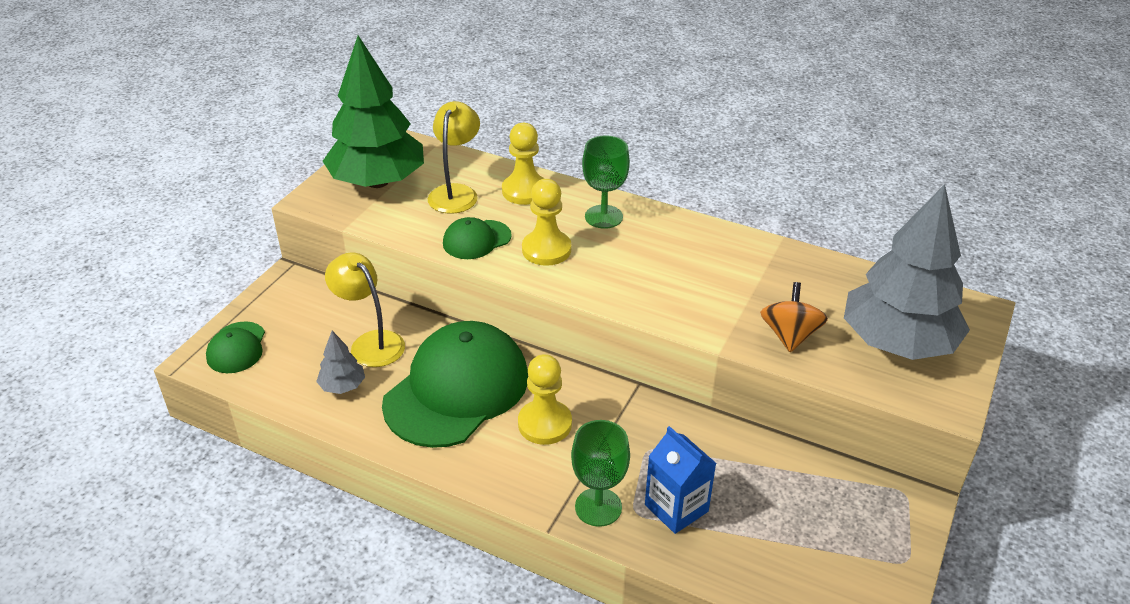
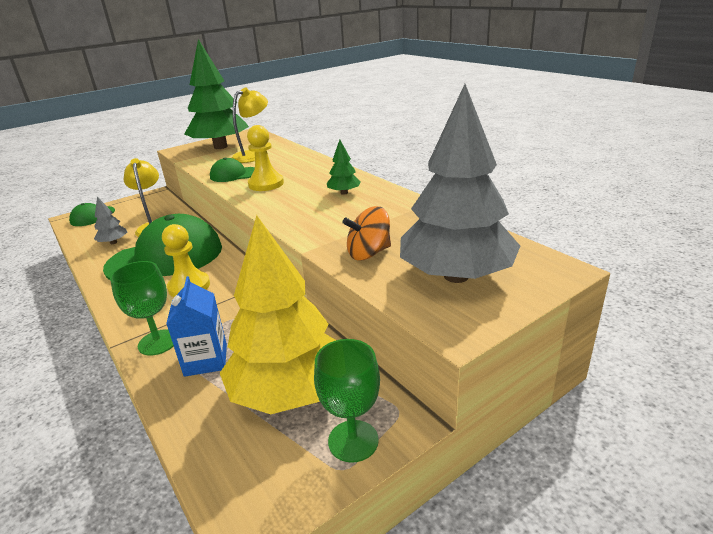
camera: 30 degrees right, 10 degrees down
yellow pawn [502,123,544,205] -> none
green goblet [582,135,630,229] -> green goblet moved to [314,339,380,463]
orange spinning top [760,282,828,352] -> orange spinning top turned 150 degrees counterclockwise [342,206,391,260]
none -> yellow tree [220,215,336,414]
none -> green tree [327,140,361,195]

